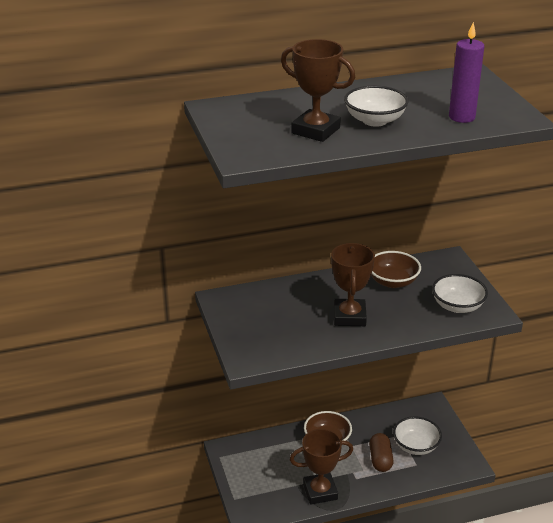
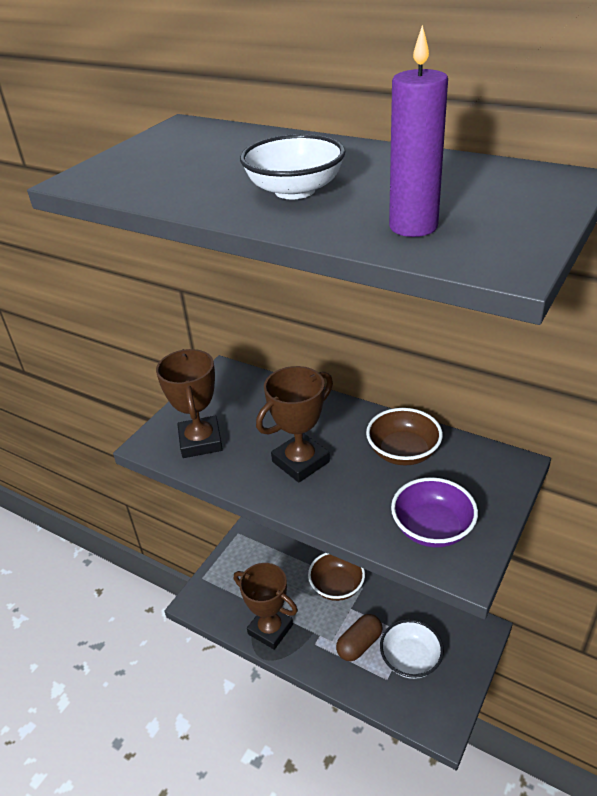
camera: 50 degrees right, 5 degrees up
brown trophy [281,39,355,142] -> brown trophy moved to [156,349,223,458]
white bowl [432,274,488,313] -> purple bowl [391,477,478,548]

